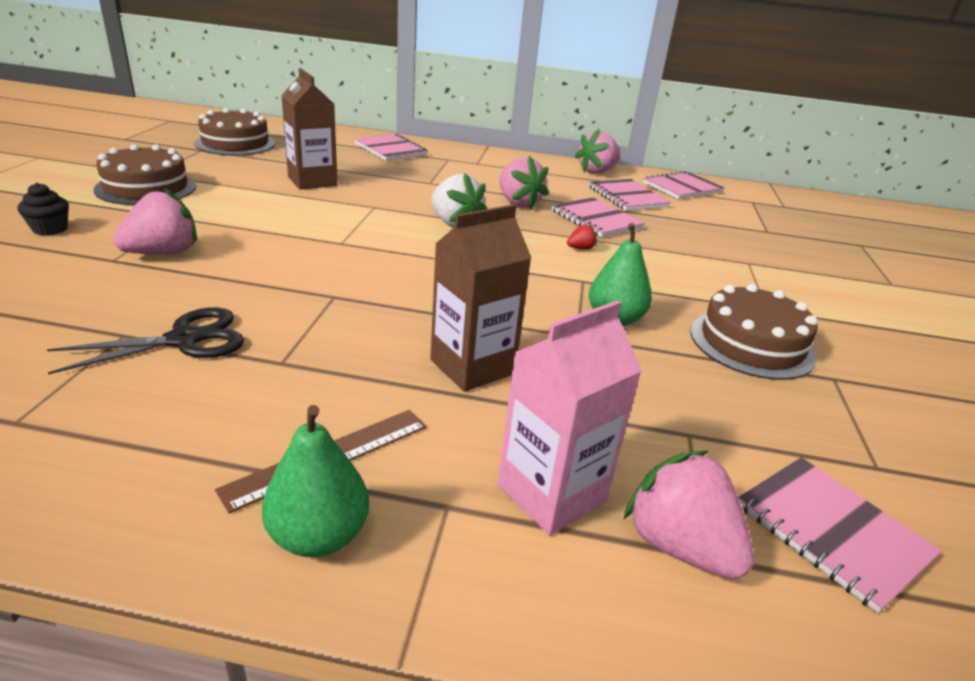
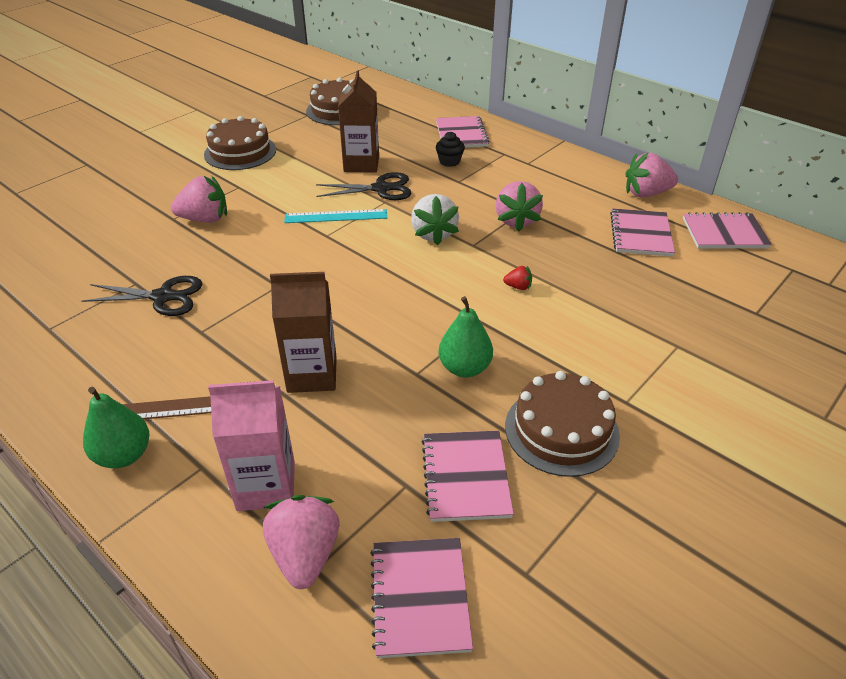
camera: 35 degrees right, 10 degrees up
black cupcake [18,183,69,235] -> black cupcake moved to [436,132,465,167]
pink notebook [551,197,645,238] -> pink notebook moved to [422,431,514,522]
none -> turquoise ruler [284,209,387,223]
none -> black scissors [316,172,411,200]

